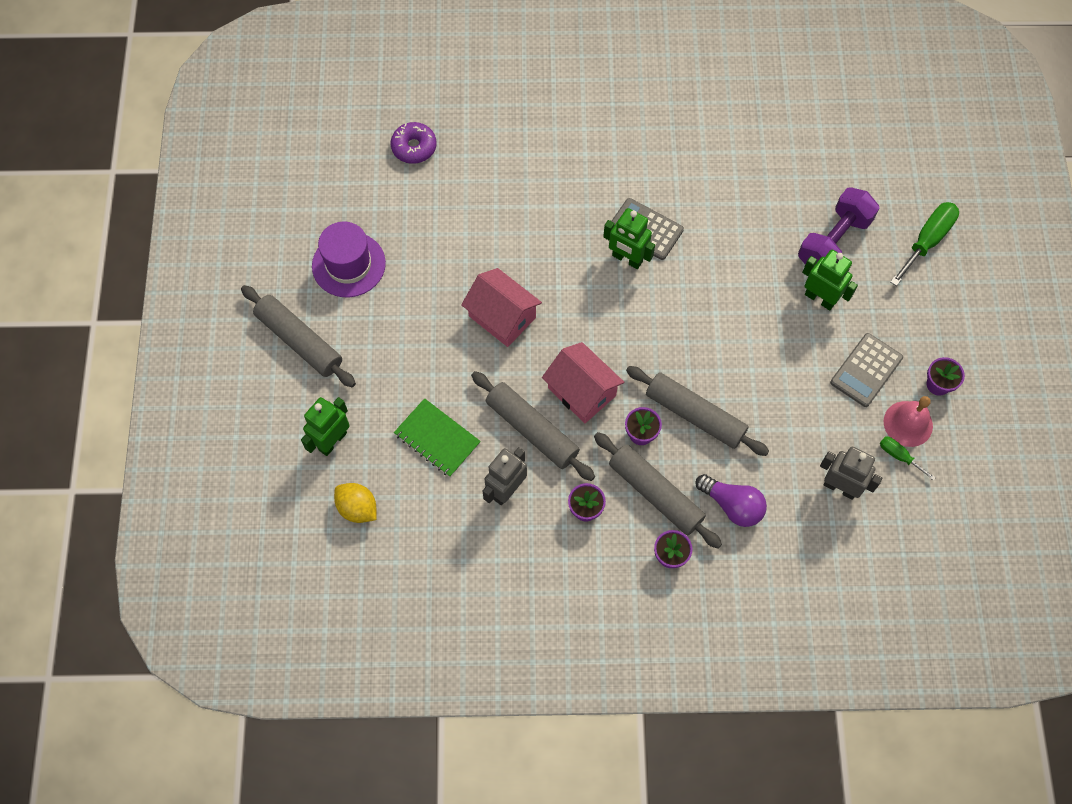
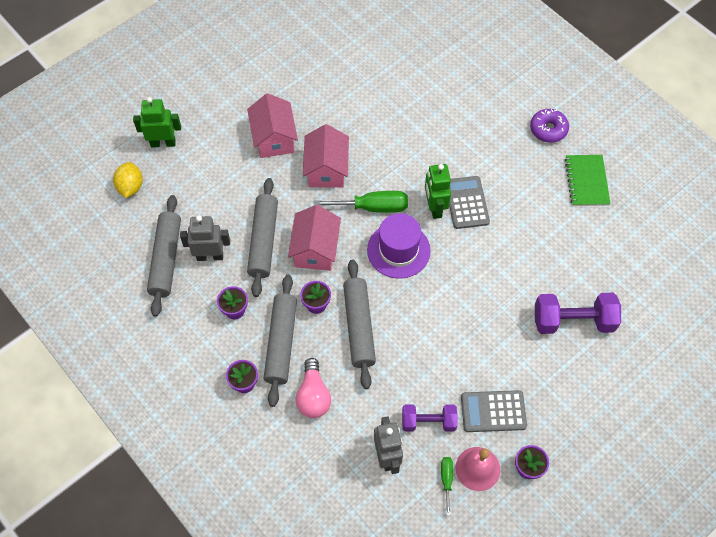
camera: 50 degrees right, 5 degrees down
grey rolling pin [241,285,356,387] -> grey rolling pin moved to [147,195,181,317]
purple hat [312,222,386,297] -> purple hat moved to [367,213,431,279]
purple donut [391,122,436,164] -> purple donut moved to [530,109,569,143]
green notebook [394,398,481,477] -> green notebook moved to [565,155,611,206]
purple light bulb [695,474,767,527] -> pink light bulb [296,358,331,418]
green robot [802,250,858,310] -> none
green screwdriver [890,202,959,286] -> green screwdriver moved to [314,191,408,213]
none -> pink house [247,93,298,158]
none -> purple dumbbell [402,405,458,432]

